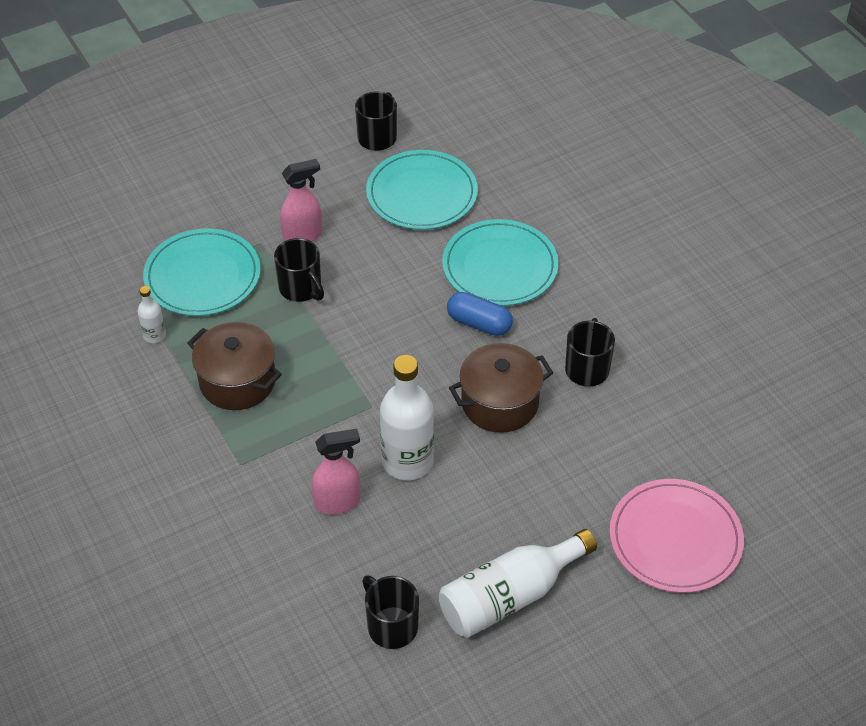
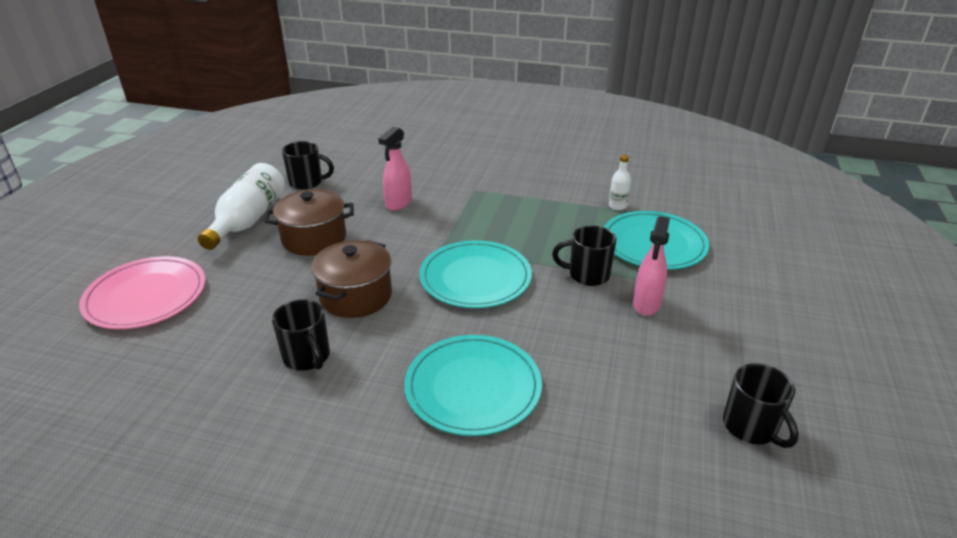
camera: 135 degrees right, 15 degrees down
brown pot [187,322,282,410] -> brown pot moved to [264,189,354,256]
turquoise plate [366,150,478,230] -> turquoise plate moved to [419,240,532,308]
white bottle [380,355,434,480] -> none
blue capsule [447,292,513,336] -> none

